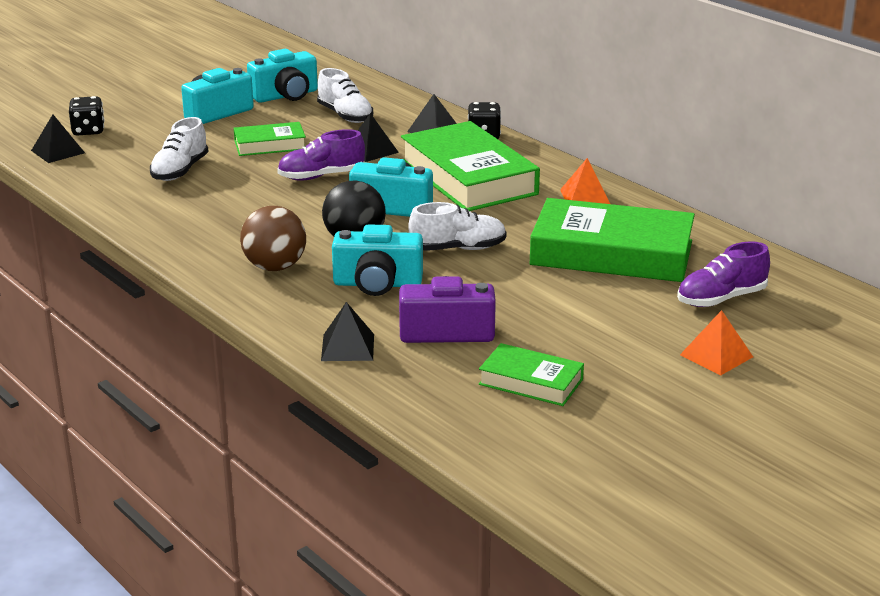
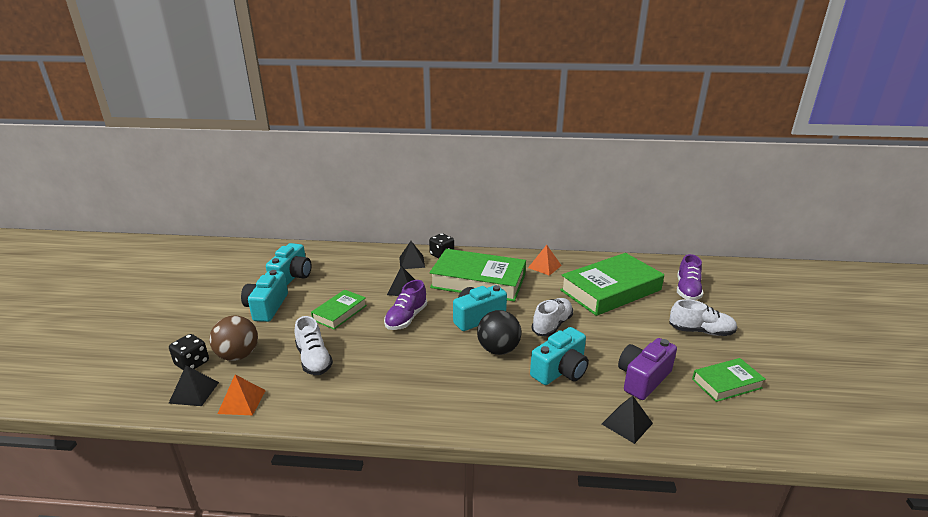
camera: 45 degrees left, 0 degrees up
brown ball [240,206,306,271] -> brown ball moved to [209,315,258,361]
white shoe [317,68,373,123] -> white shoe moved to [669,299,737,336]
orange pyramid [680,310,753,375] -> orange pyramid moved to [218,374,266,415]

